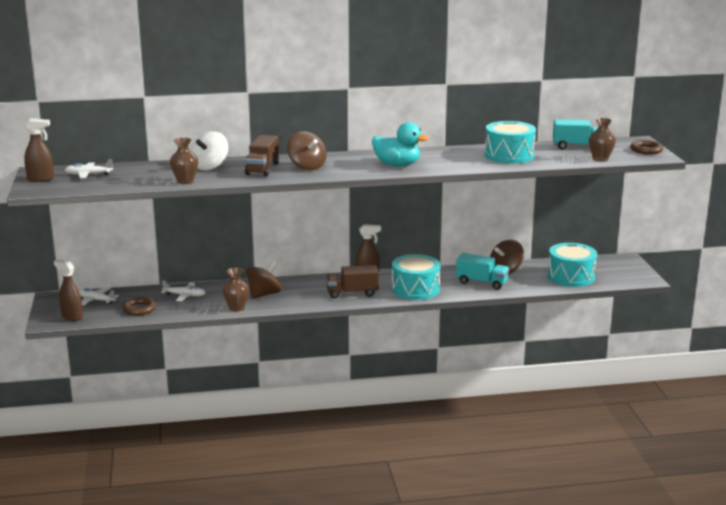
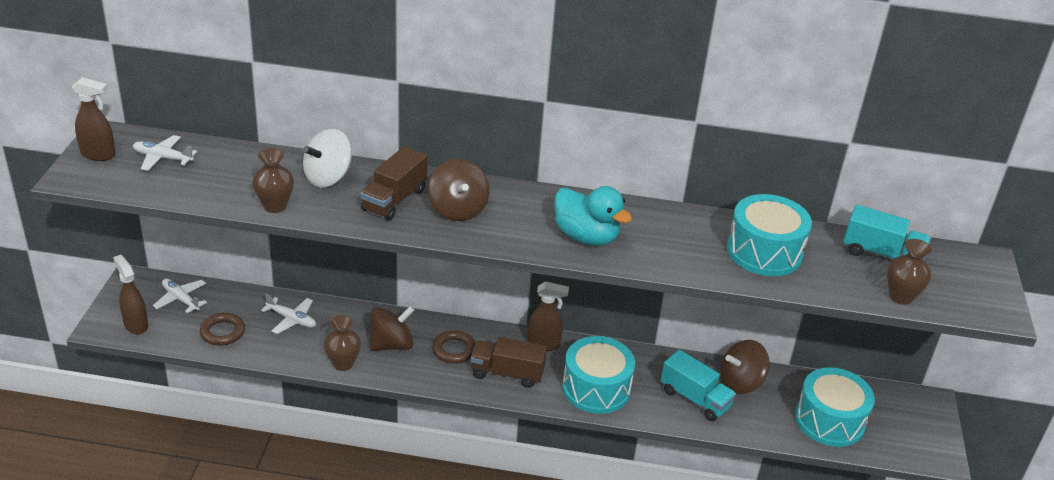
camera: 15 degrees right, 15 degrees up
brown ring [630,140,663,154] -> brown ring moved to [432,330,476,364]

